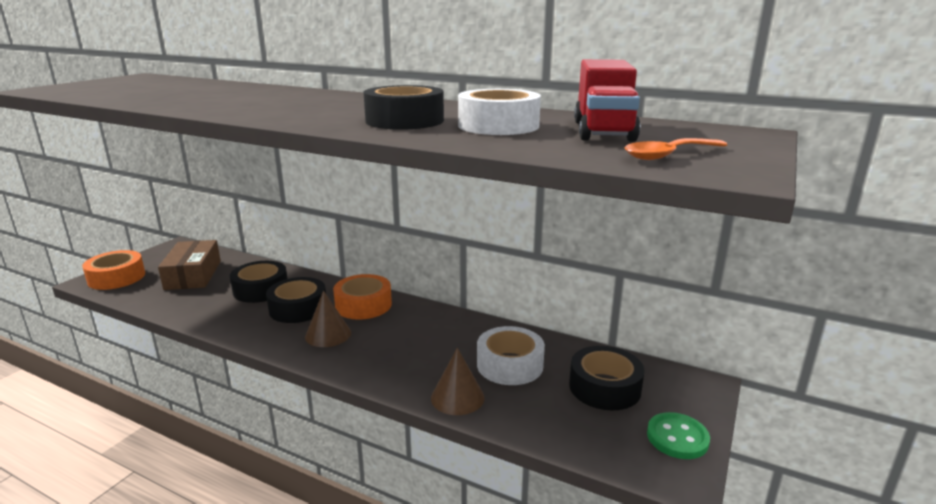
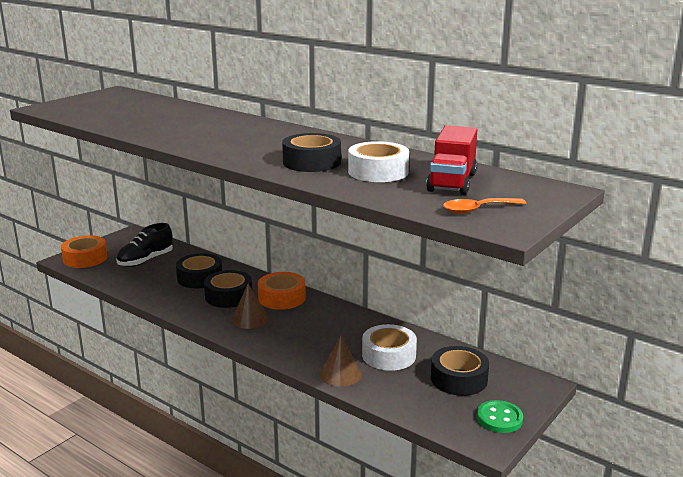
camera: 10 degrees right, 0 degrees up
brown box [158,240,221,290] -> black shoe [116,223,173,267]

